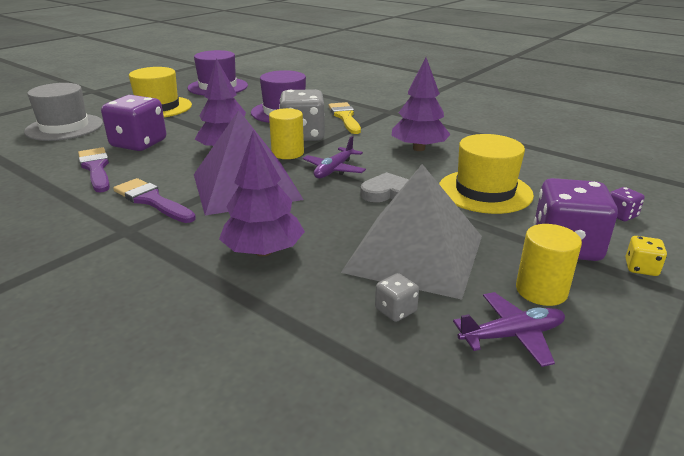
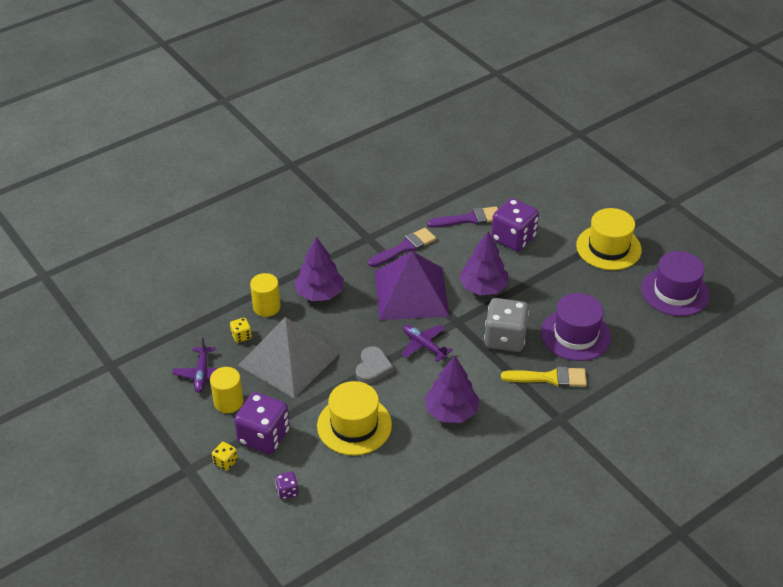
camera: 105 degrees right, 15 degrees up
grey hat [24,83,103,141] -> none
yellow cylinder [269,108,304,159] -> yellow cylinder moved to [250,273,280,317]
grey dice [375,273,419,322] -> yellow dice [230,317,252,343]

